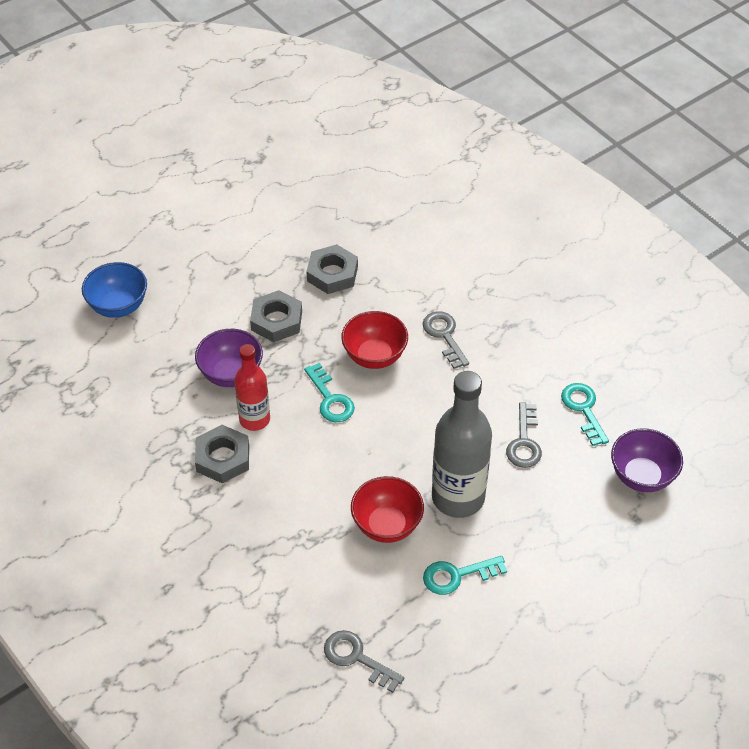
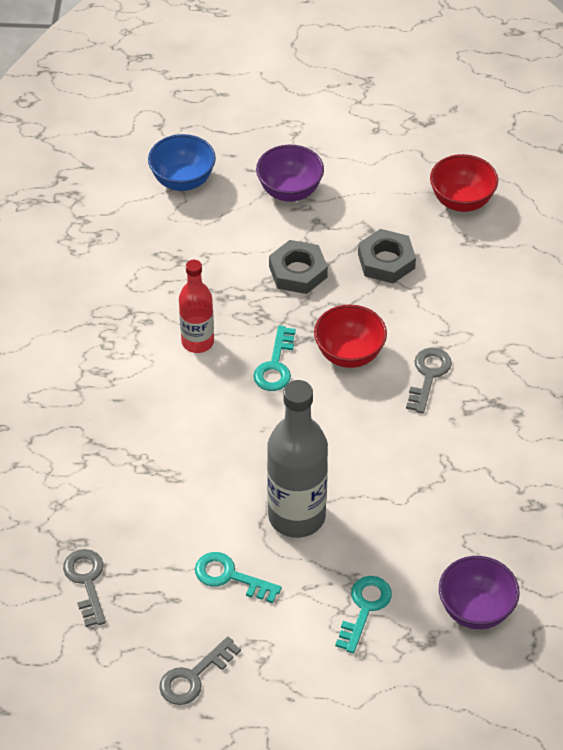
camera: 40 degrees right, 0 degrees up
purple bowl [195,329,263,387] -> purple bowl moved to [256,144,324,202]
grey nut [195,425,249,484] -> none
red bowl [351,476,424,543] -> red bowl moved to [430,154,498,212]
grey key [506,402,542,468] -> grey key moved to [159,636,241,705]
turquoise key [561,383,609,446] -> turquoise key moved to [335,576,392,653]

